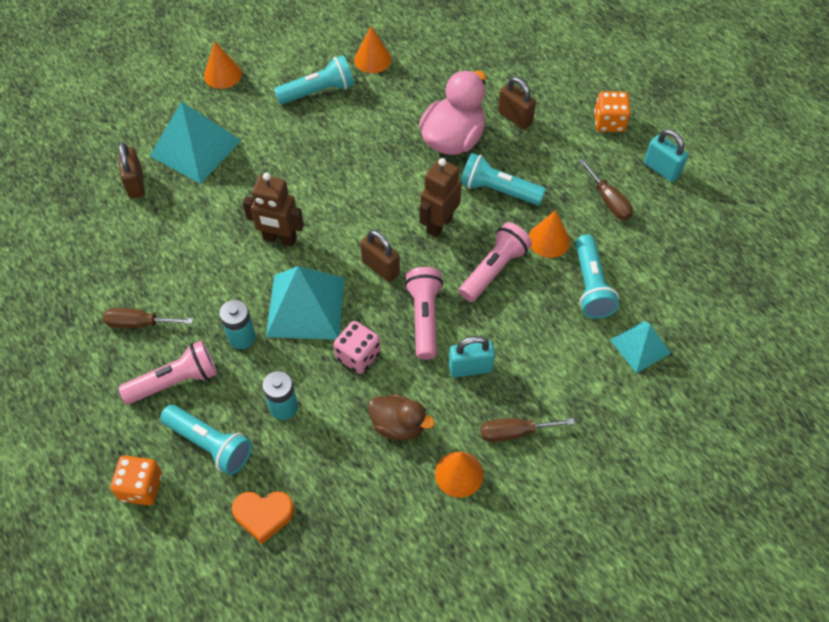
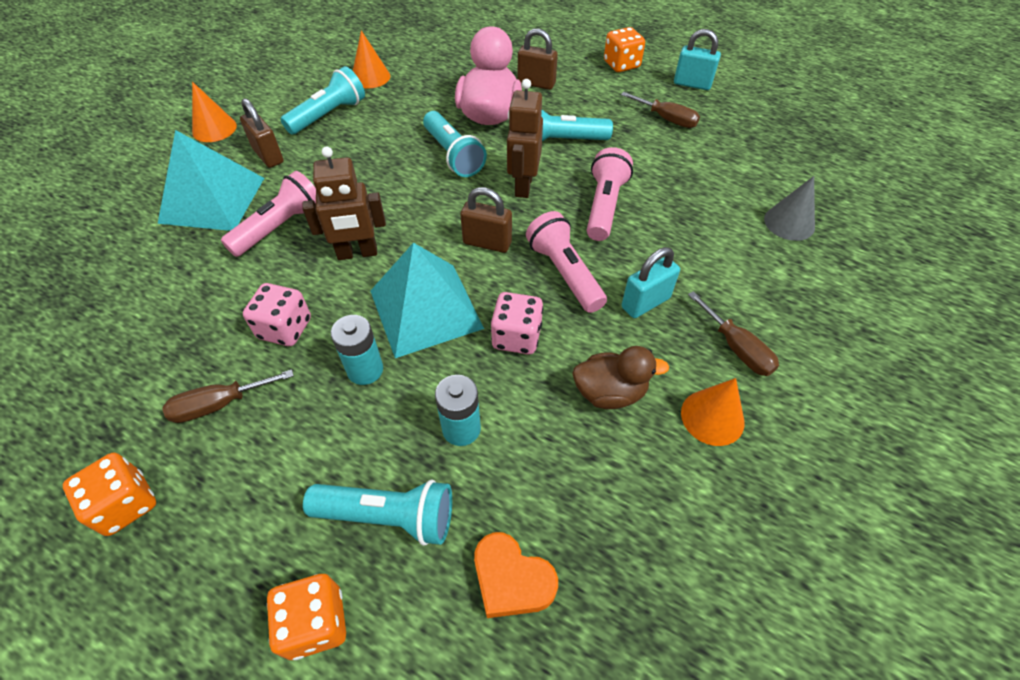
camera: 25 degrees left, 5 degrees down
brown padlock [118,142,145,198] -> brown padlock moved to [240,98,284,168]
pink flashlight [118,340,217,404] -> pink flashlight moved to [221,171,316,257]
orange heart [232,491,294,544] -> orange heart turned 60 degrees clockwise [474,532,558,618]
brown screwdriver [481,418,575,442] -> brown screwdriver turned 90 degrees counterclockwise [688,291,779,376]
orange cone [529,210,570,258] -> none
turquoise flashlight [576,235,619,319] -> turquoise flashlight moved to [423,111,487,177]
turquoise pyramid [610,321,671,373] -> grey cone [764,176,815,241]
none -> orange dice [63,453,156,536]
none -> pink dice [243,283,311,346]

